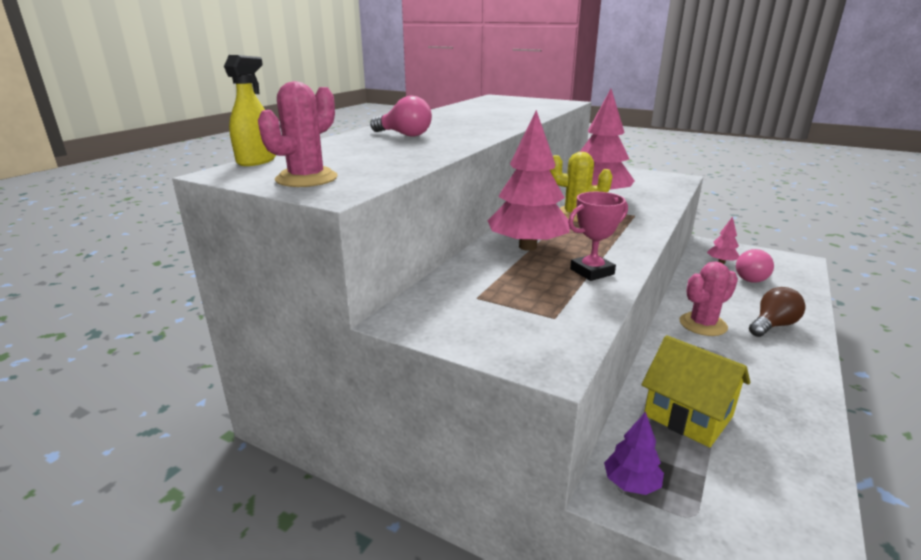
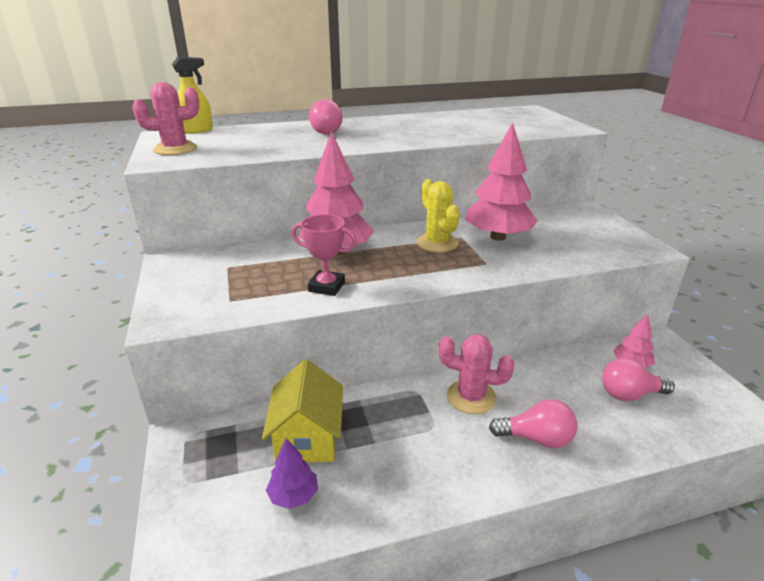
camera: 45 degrees right, 5 degrees up
purple tree [604,412,664,495] -> purple tree moved to [266,438,318,509]
brown light bulb [749,287,805,337] -> pink light bulb [489,399,577,448]

